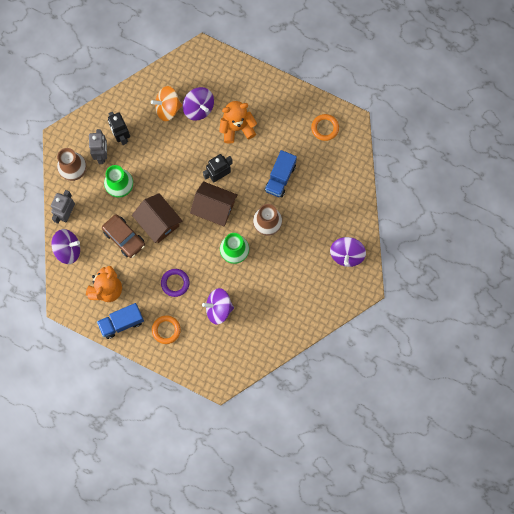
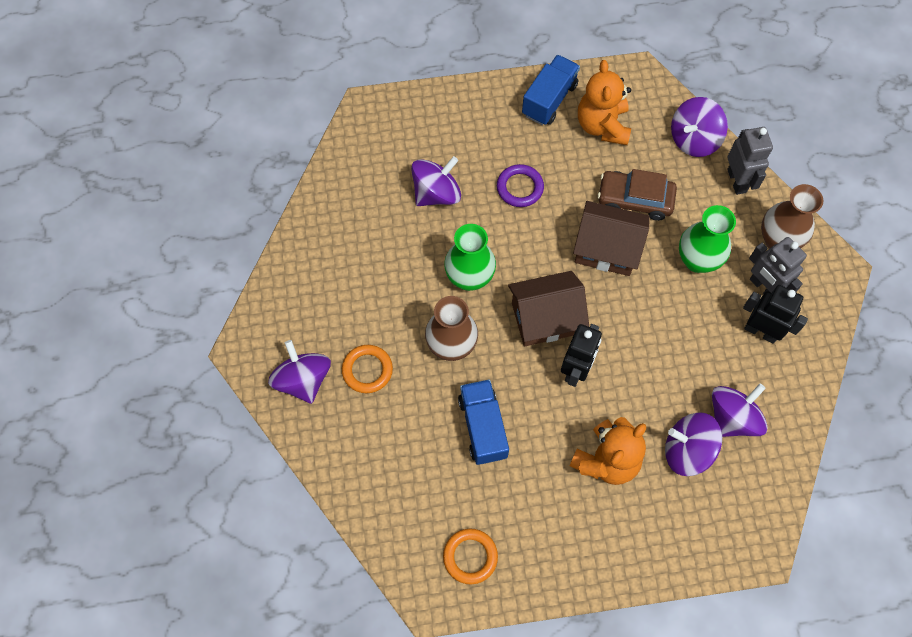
camera: 145 degrees right, 10 degrees down
orange spinning top [151,86,182,121] -> purple spinning top [712,384,768,437]
orange ring [152,315,181,344] -> orange ring moved to [342,345,393,393]

